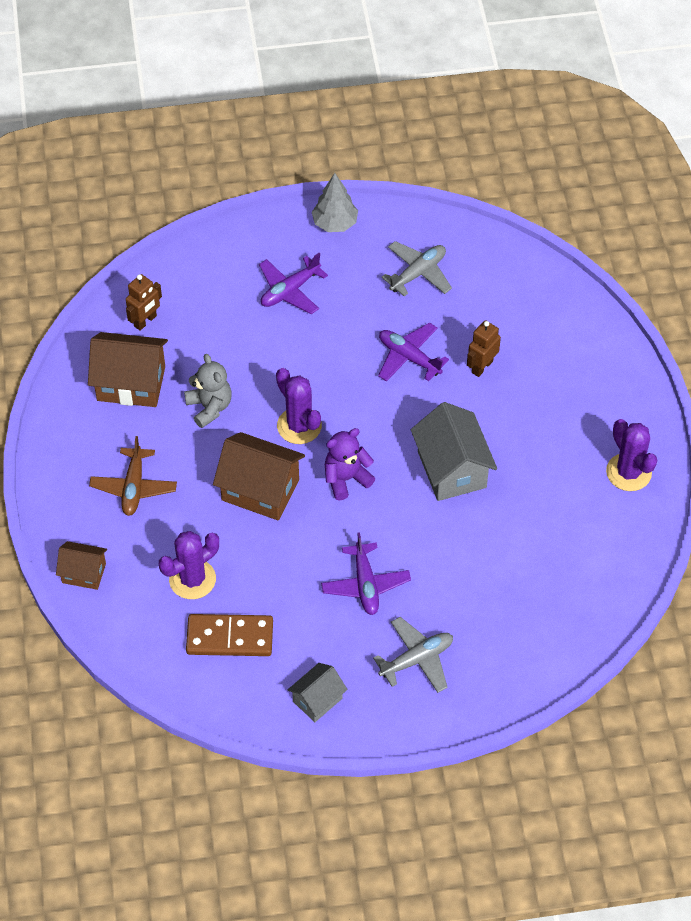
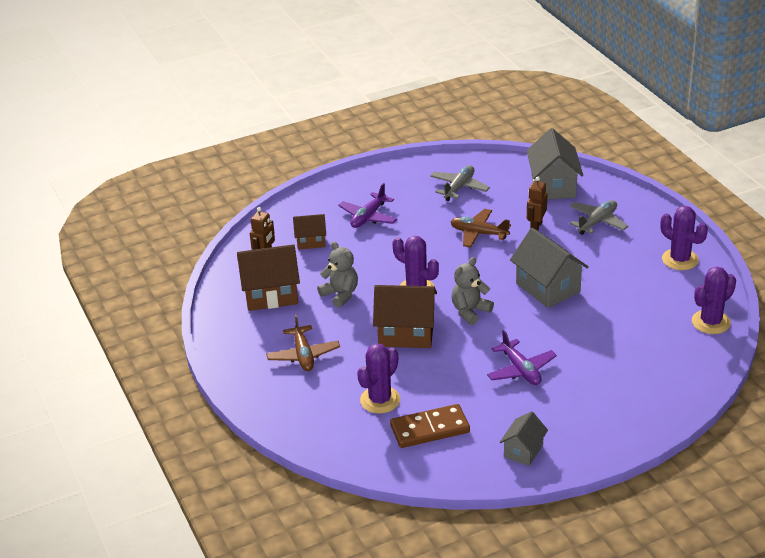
camera: 15 degrees left, 20 degrees down
brown house [56,541,107,590] -> brown house moved to [293,214,326,250]
grey tree [312,173,358,232] -> none
purple teddy bear [325,428,376,500] -> grey teddy bear [452,257,494,325]
grey plane [373,617,453,693] -> grey plane moved to [570,200,628,235]
purple plane [378,322,449,382] -> brown plane [450,209,511,248]
none -> grey house [527,128,583,200]
none -> purple cactus [692,266,736,334]

